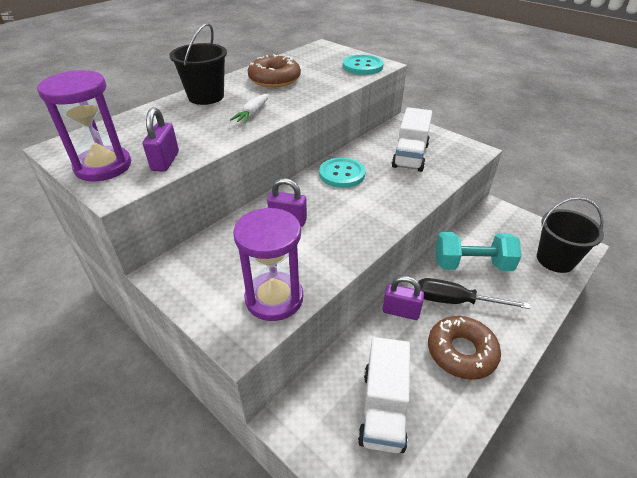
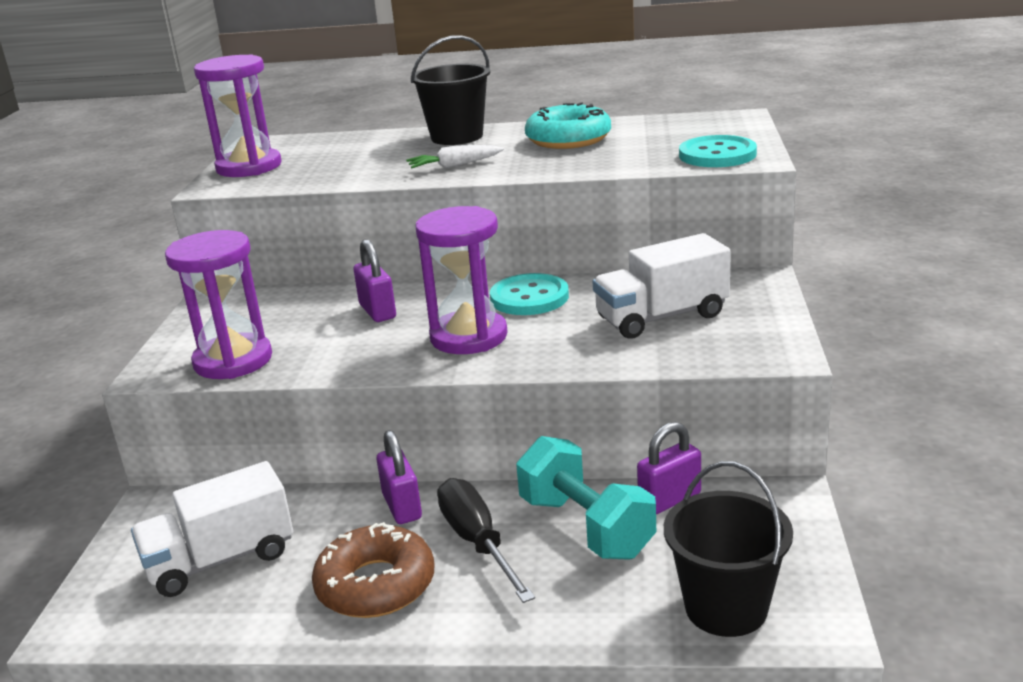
camera: 55 degrees right, 15 degrees down
purple padlock [143,107,179,172] -> purple padlock moved to [637,422,701,514]
brown donut [248,54,301,87] -> turquoise donut [525,102,611,149]
none -> purple hourglass [415,206,508,354]

